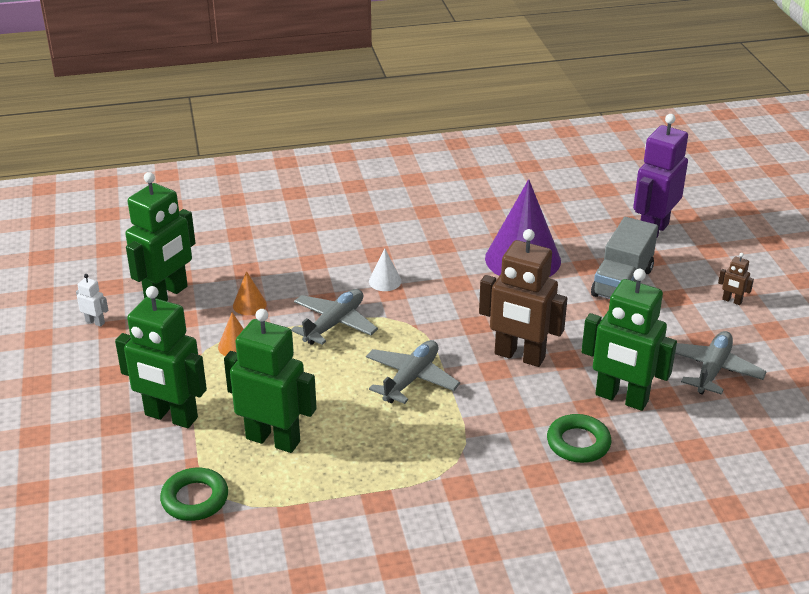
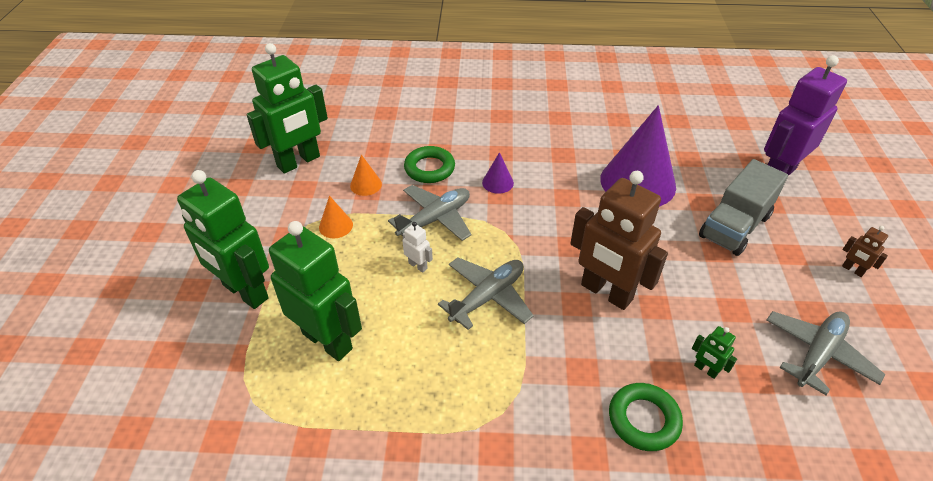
camera: 15 degrees right, 10 degrees up
white robot [76,274,108,327] -> white robot moved to [402,222,433,273]
green ring [160,468,228,521] -> green ring moved to [404,146,455,183]
white cone [369,248,402,291] -> purple cone [482,152,514,194]
green robot [581,269,677,411] -> green robot [692,326,737,379], size x0.41

